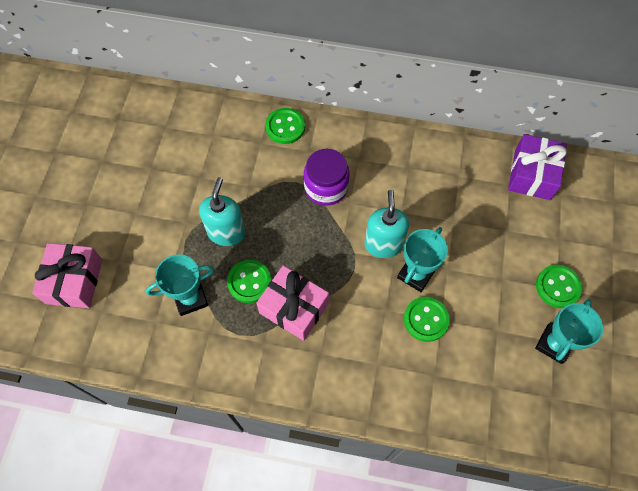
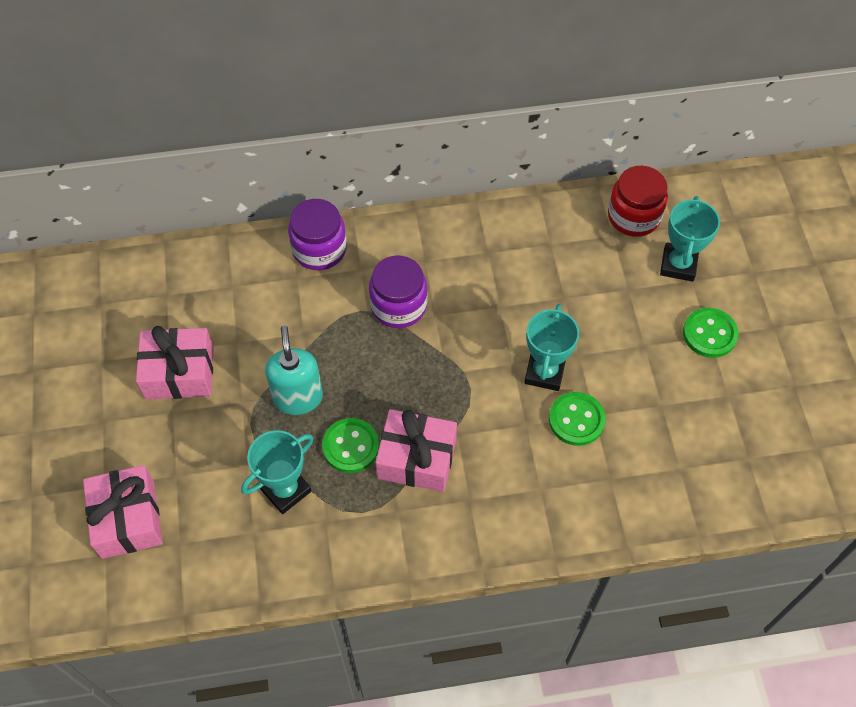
camera: 20 degrees left, 5 degrees down
green button [265,108,305,144] -> purple jar [288,199,347,270]
turquoise soap dispenser [364,190,409,258] -> none
purple gift [508,134,567,200] -> red jar [608,166,668,237]
turquoise trophy [535,299,603,364] -> turquoise trophy moved to [660,196,720,282]
none -> pink gift [136,326,214,400]

